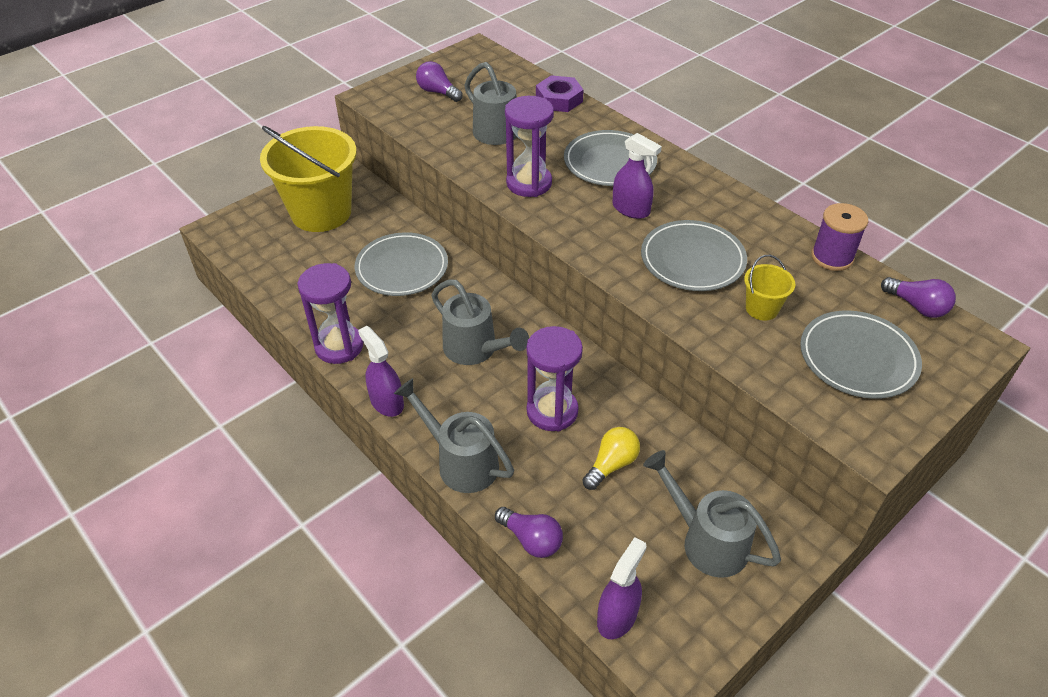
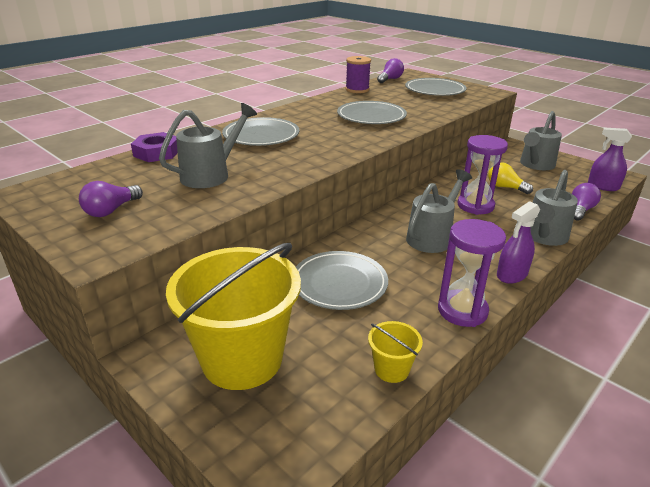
camera: 95 degrees left, 15 degrees down
purple hourglass [505,96,554,197] -> none
purple spray bottle [612,133,662,219] -> none
yellow bucket [744,255,795,321] -> yellow bucket moved to [368,321,423,383]

